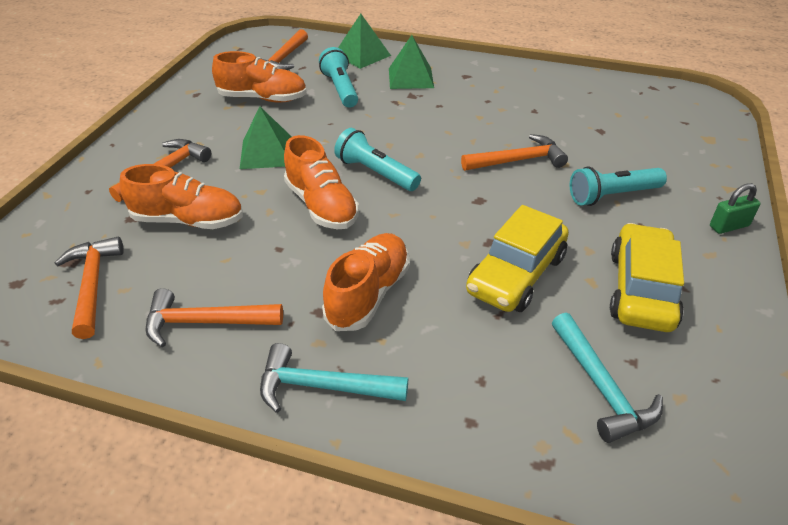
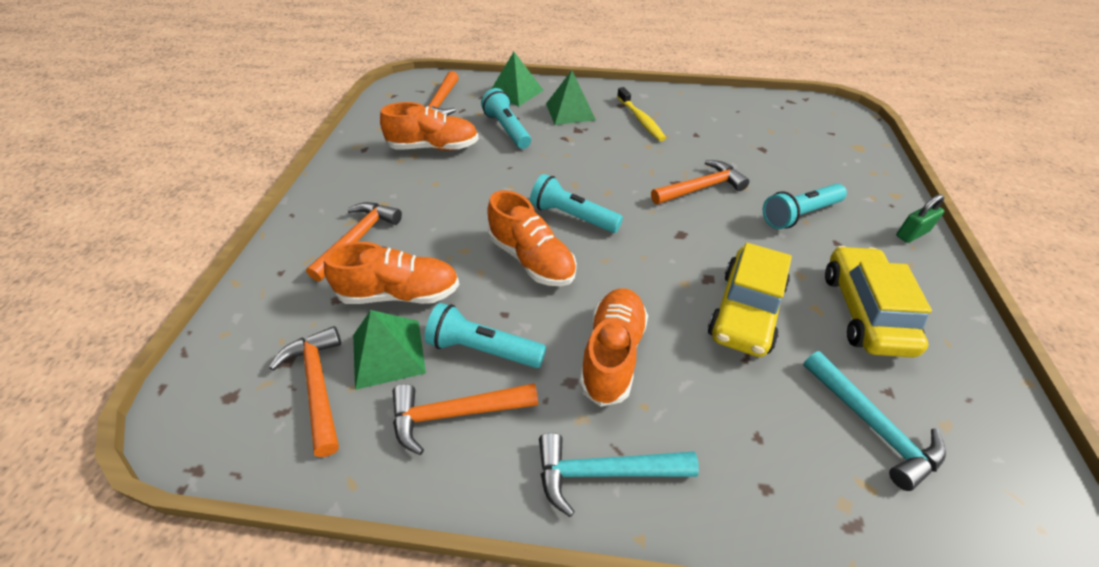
camera: 10 degrees left, 5 degrees up
green pyramid [240,106,292,169] -> green pyramid moved to [353,310,426,390]
none -> turquoise flashlight [425,303,546,368]
none -> yellow toothbrush [617,87,666,141]

